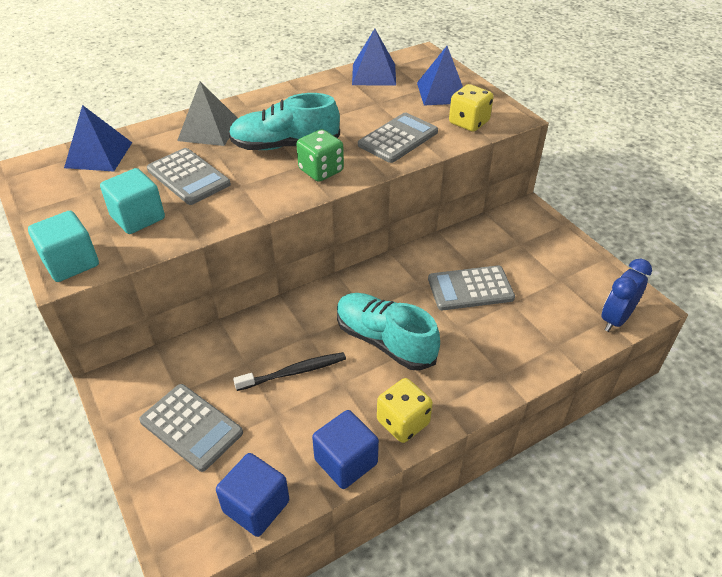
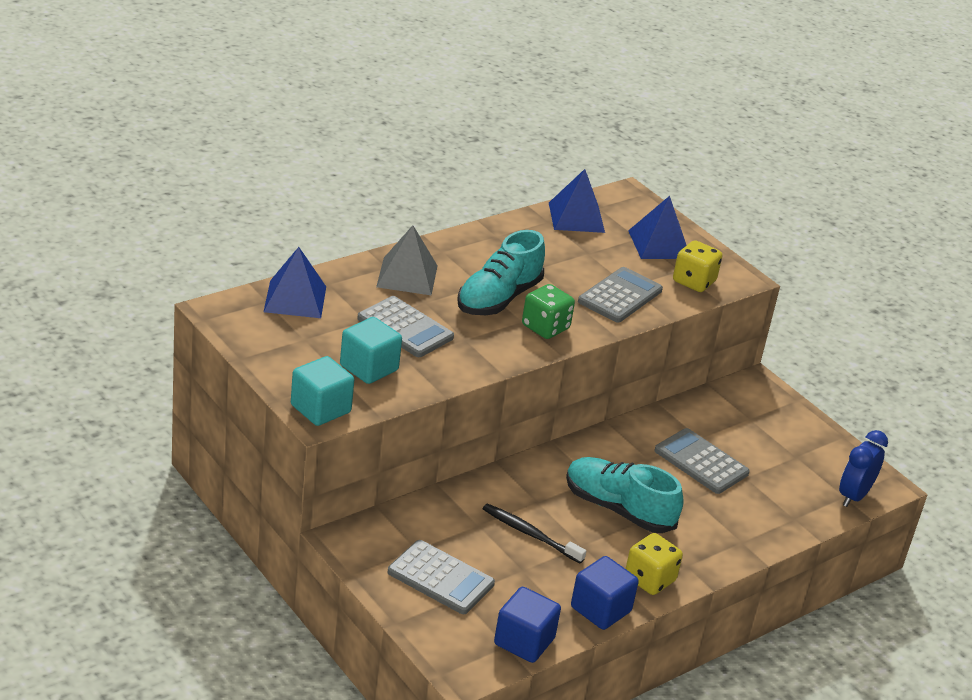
camera: 10 degrees left, 10 degrees down
turquoise shoe [229,93,340,150] -> turquoise shoe turned 45 degrees counterclockwise [457,230,545,315]
black toothbrush [233,352,346,391] -> black toothbrush turned 120 degrees counterclockwise [483,504,586,563]
grey calculator [428,265,515,310] -> grey calculator turned 60 degrees clockwise [654,428,750,494]

